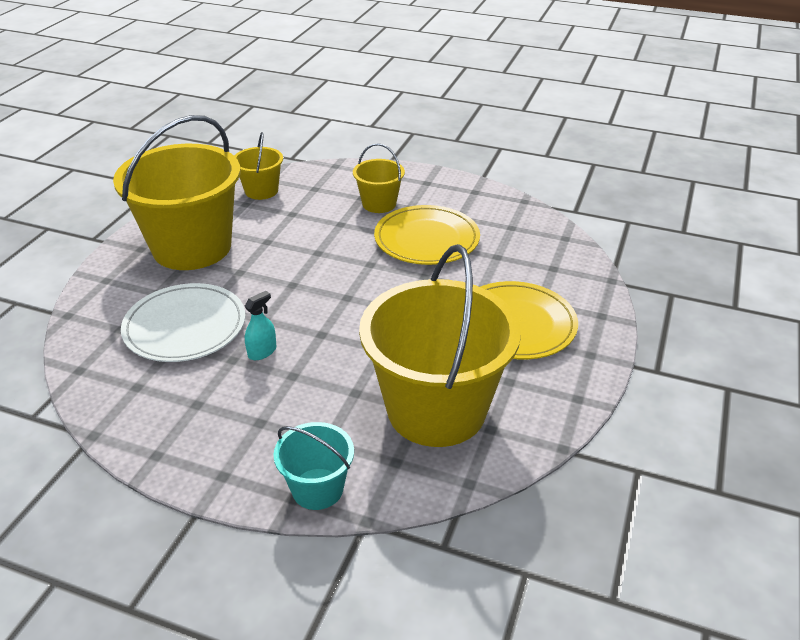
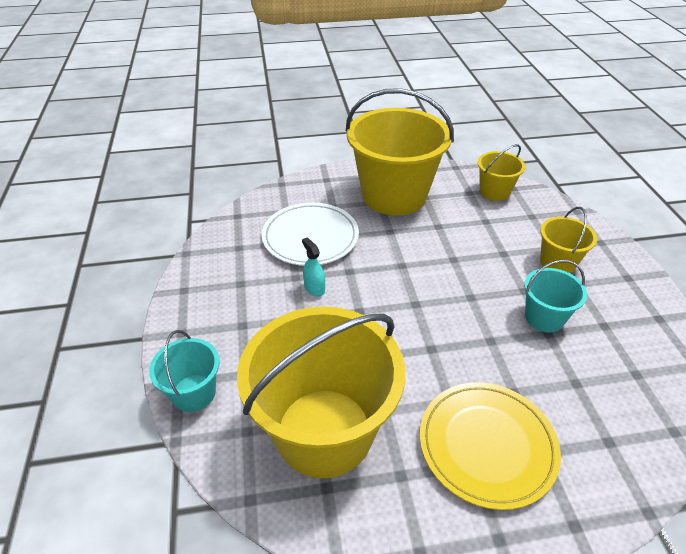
camera: 60 degrees right, 5 degrees up
turquoise spray bottle [245,291,276,360] -> turquoise spray bottle turned 135 degrees counterclockwise [302,238,325,297]
yellow plate [374,205,480,265] -> turquoise bucket [524,260,587,332]

